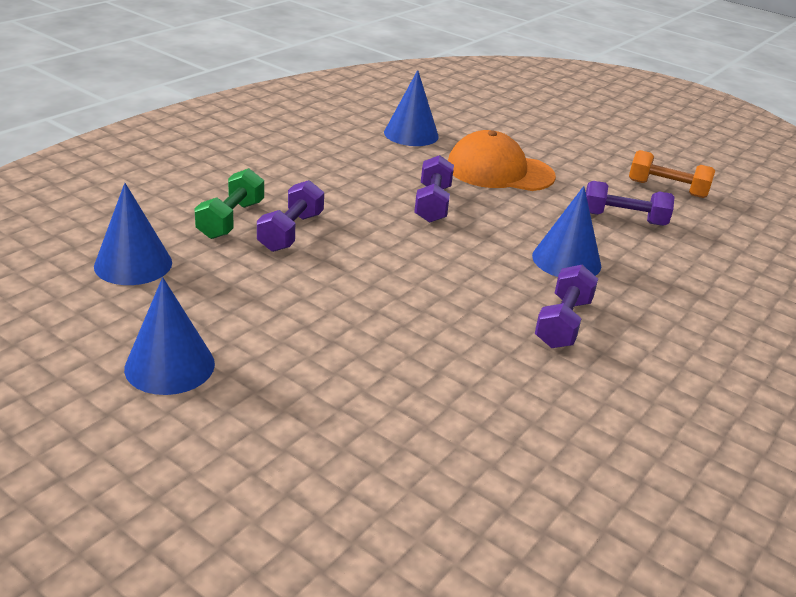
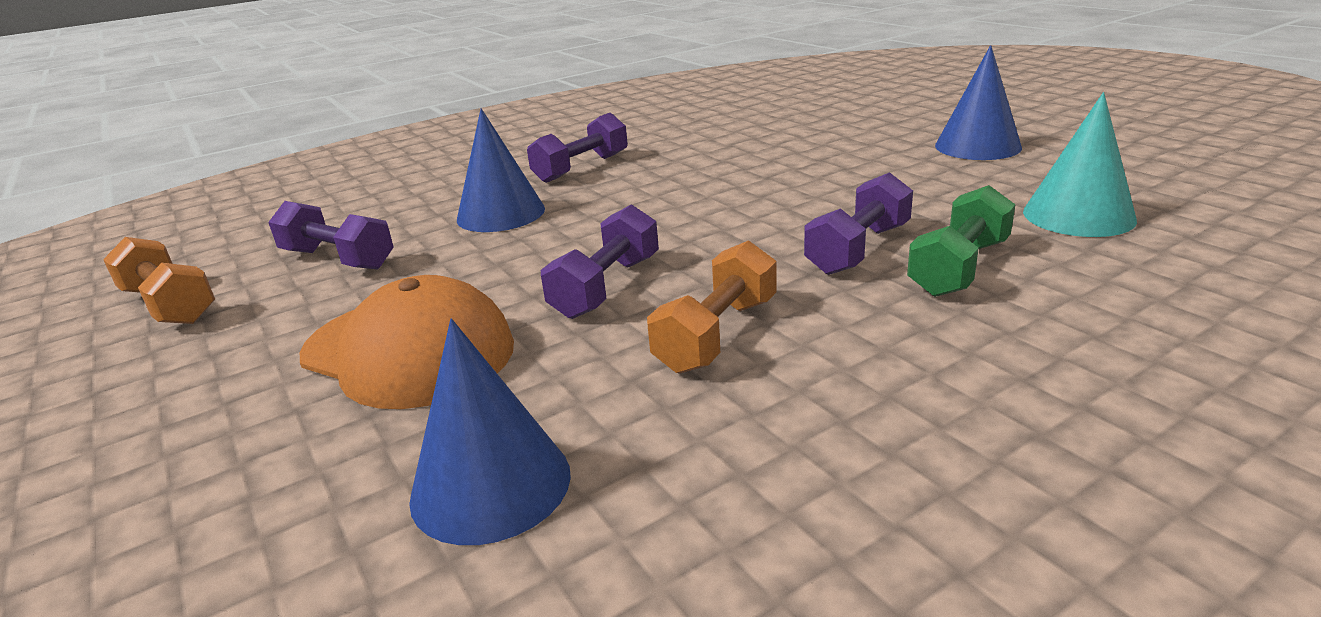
camera: 155 degrees left, 5 degrees down
blue cone [94,183,172,285] -> turquoise cone [1023,92,1137,237]
none -> orange dumbbell [647,240,777,374]

